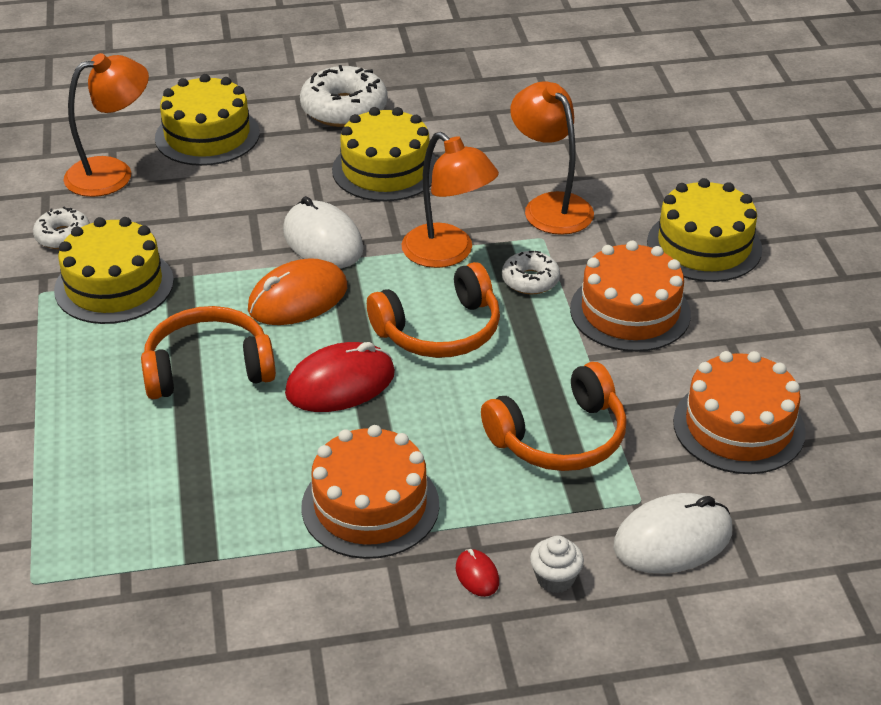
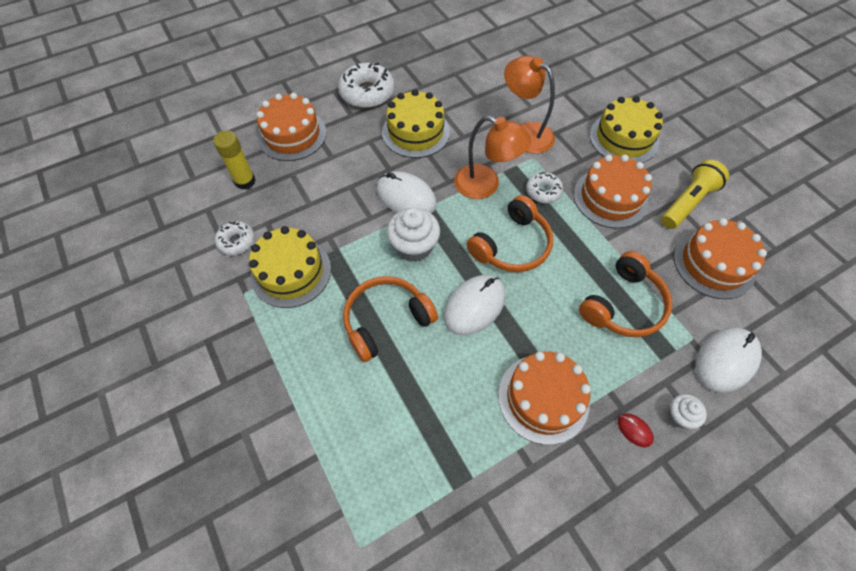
camera: 20 degrees left, 20 degrees up
orange lamp [64,53,149,197] -> yellow glue stick [213,130,255,189]
yellow cake [155,74,260,166] -> orange cake [256,93,326,161]
orange mouse [248,258,347,325] -> white cupcake [387,208,440,262]
red mouse [285,342,395,412] -> white mouse [444,275,505,335]
none -> yellow flashlight [661,160,729,229]

